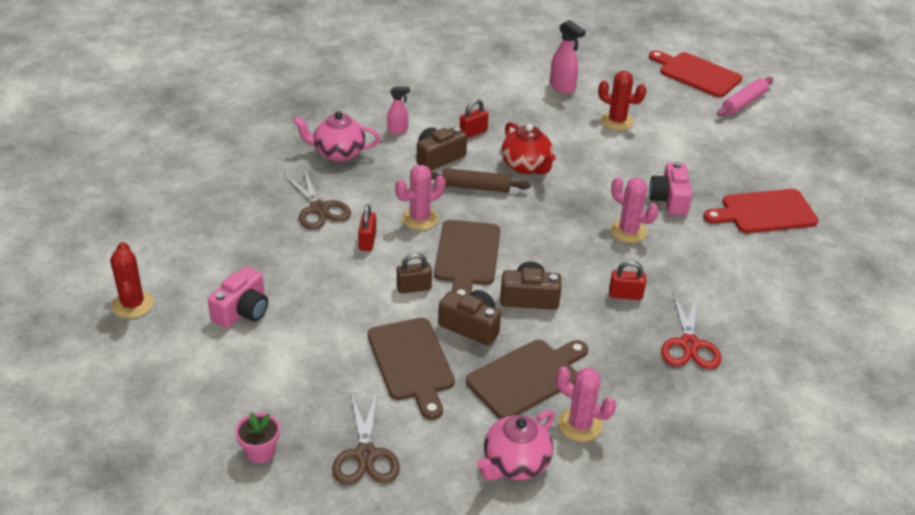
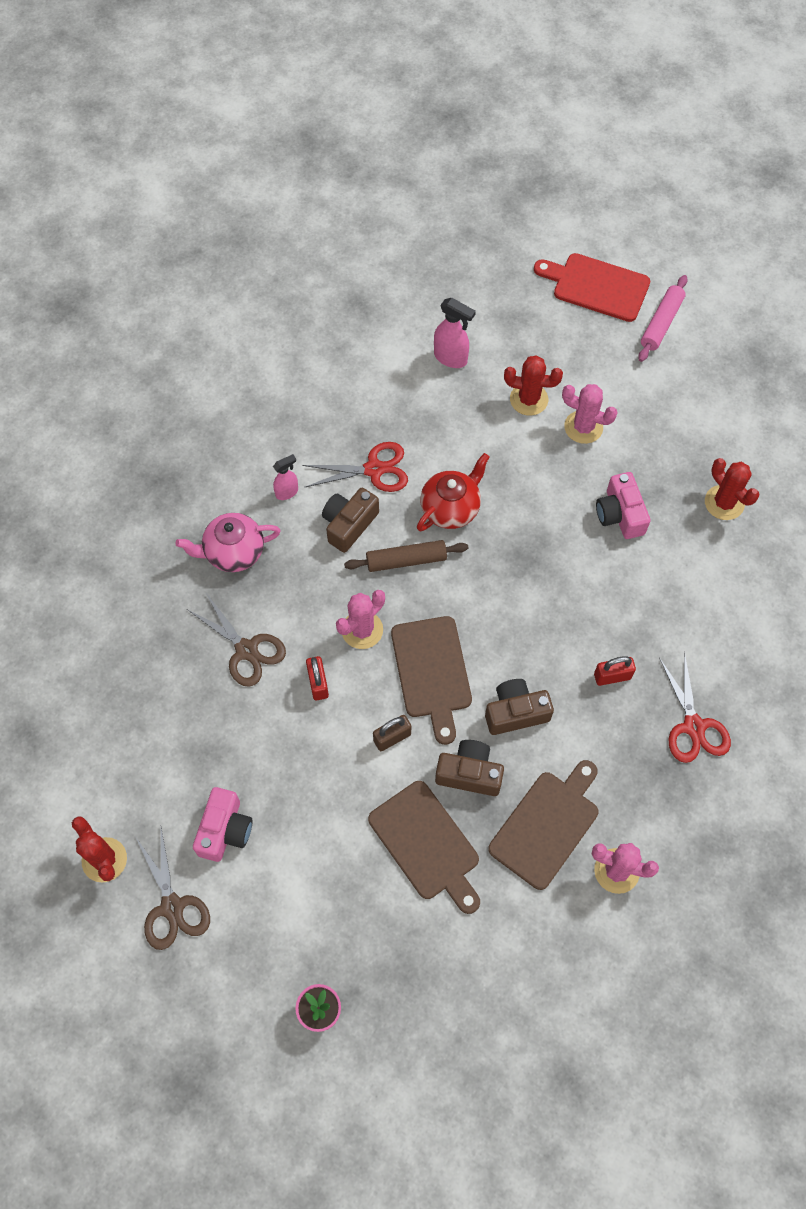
camera: 15 degrees left, 25 degrees up
brown scissors [332,392,400,485] -> brown scissors moved to [136,828,210,950]
red padlock [460,99,489,138] -> red scissors [302,442,408,492]
pink teapot [477,410,555,480] -> none
red teapot [501,122,556,174] -> red teapot turned 90 degrees counterclockwise [417,453,489,531]
pink cactus [610,177,658,243] -> pink cactus moved to [562,384,618,444]
red cutting board [703,189,819,233] -> red cactus [705,458,760,520]

